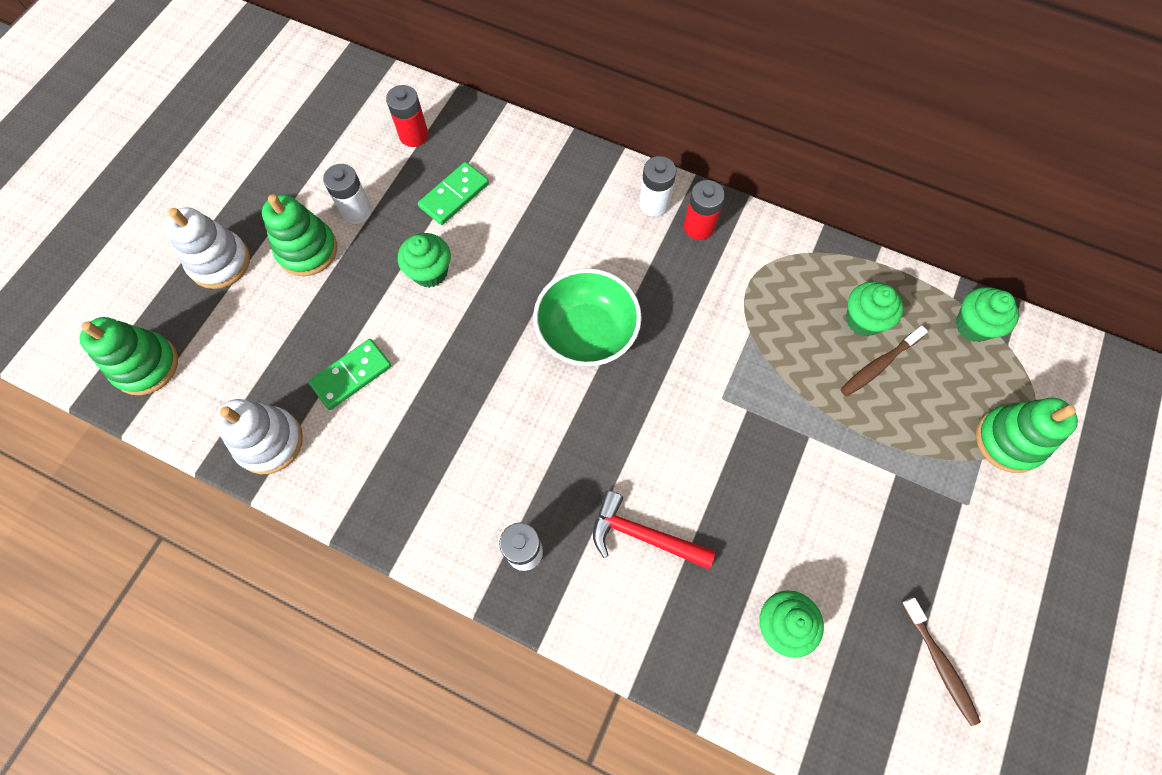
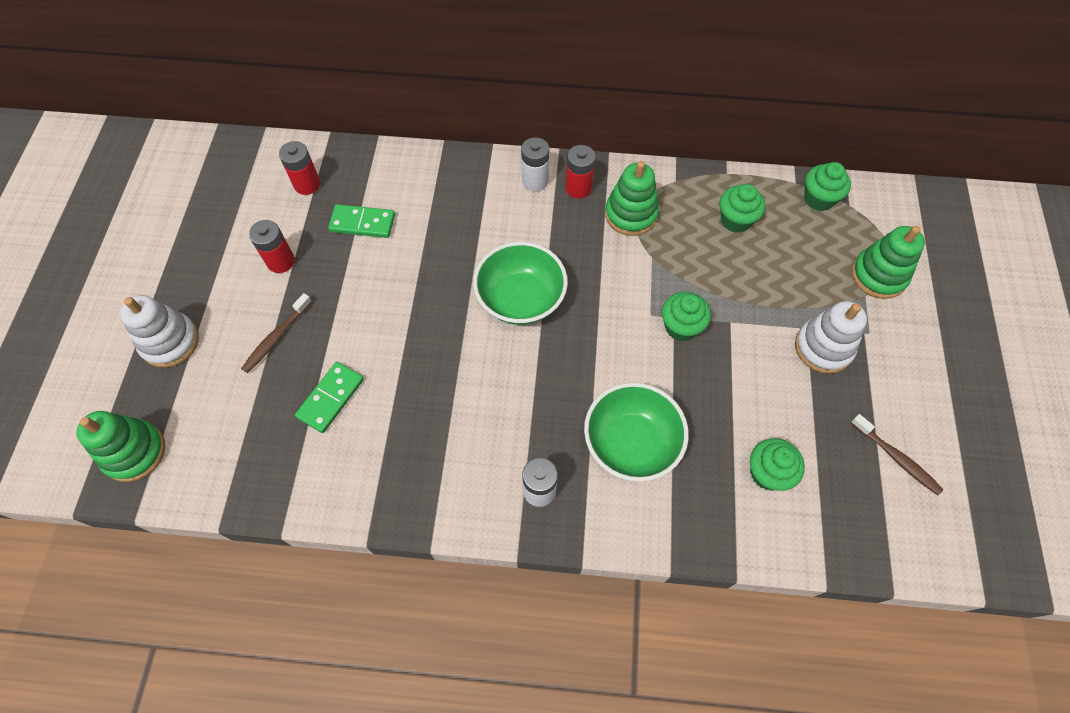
camera: 20 degrees left, 5 degrees down
white stacking toy [214,399,303,474] -> white stacking toy moved to [795,301,867,374]
green stacking toy [262,194,337,276] -> green stacking toy moved to [605,161,659,236]
white battery [323,164,372,224] -> red battery [249,220,295,273]
green cupcake [398,233,451,288] -> green cupcake moved to [662,292,711,341]
green domino [418,162,489,225] -> green domino turned 75 degrees clockwise [328,204,395,238]
red hammer [593,490,716,569] -> green bowl [584,382,689,482]
brown toothbrush [840,326,928,396] -> brown toothbrush moved to [241,293,312,373]

